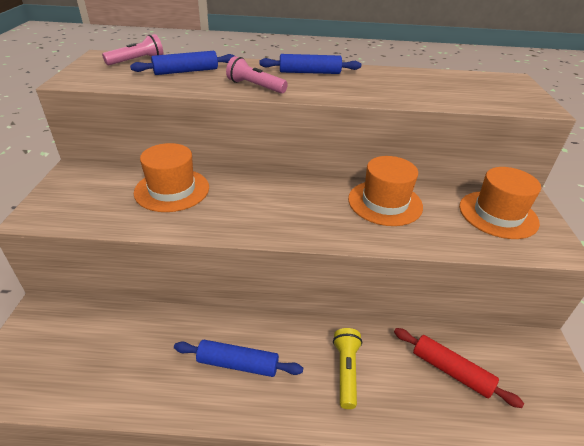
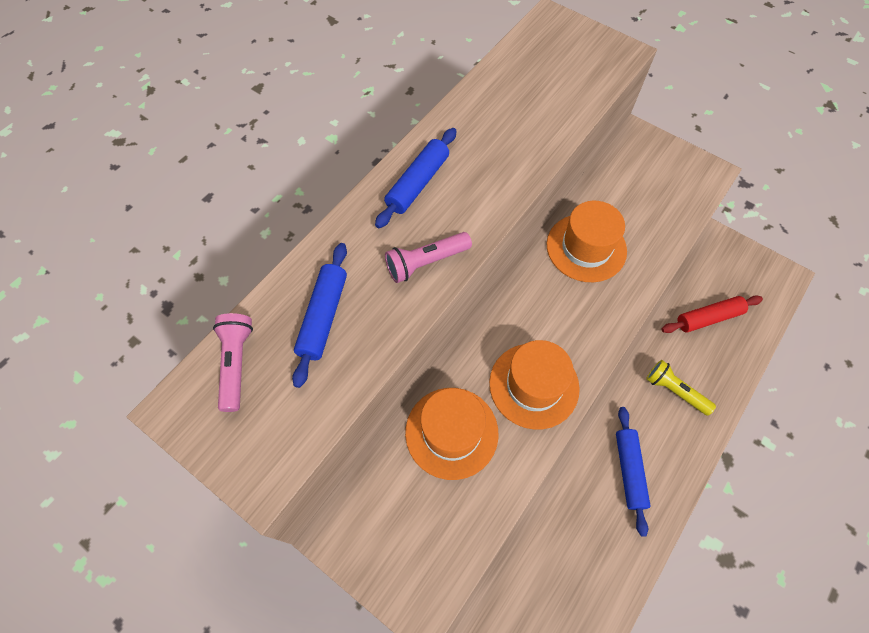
camera: 55 degrees left, 25 degrees up
blue rolling pin [174,340,303,377] -> blue rolling pin turned 45 degrees counterclockwise [616,407,650,537]
orange hat [459,167,541,239] -> orange hat moved to [489,340,580,429]

